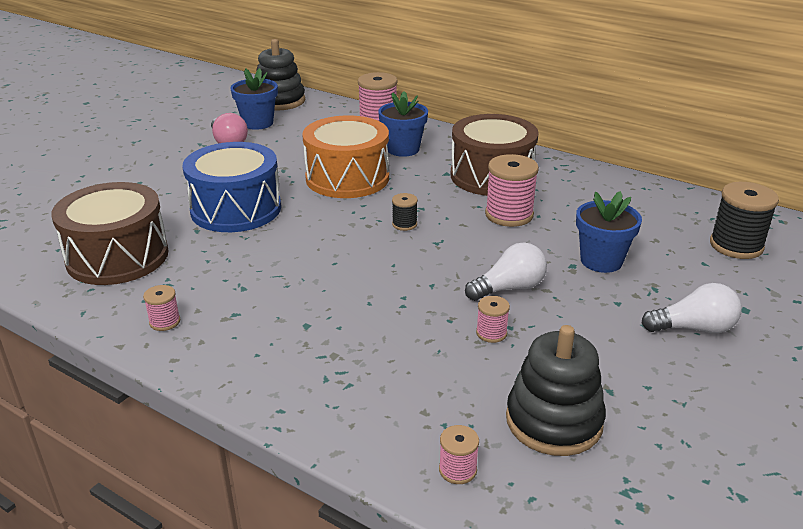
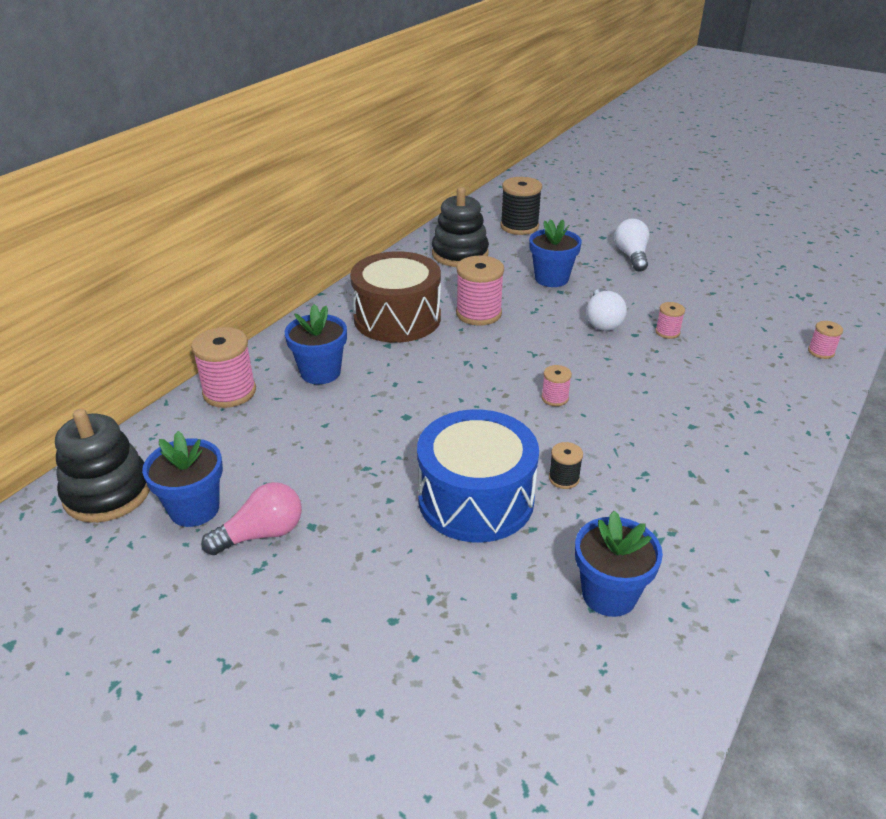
camera: 90 degrees left, 5 degrees up
brown drum [51,182,169,285] -> blue flower pot [575,511,663,617]
pink spool [143,285,180,331] -> pink spool moved to [541,365,572,406]
orange drum [302,115,389,198] -> none
black spool [392,193,418,231] -> black spool moved to [549,442,583,489]
white light bulb [465,243,547,301] -> white light bulb turned 150 degrees counterclockwise [586,288,627,331]
black stacking toy [506,325,606,456] -> black stacking toy moved to [432,187,489,267]

